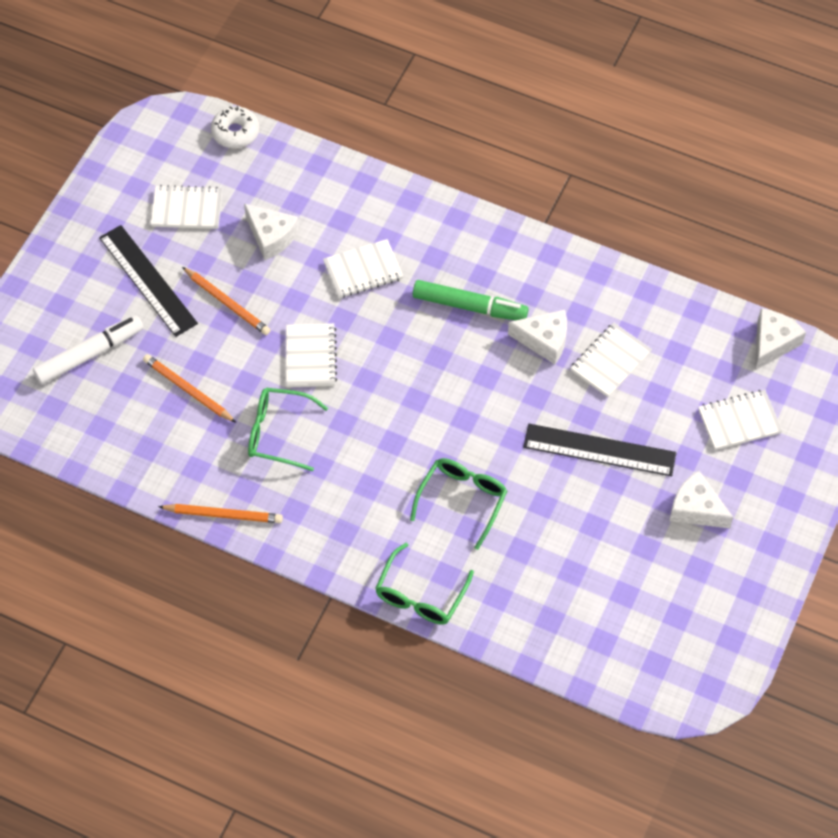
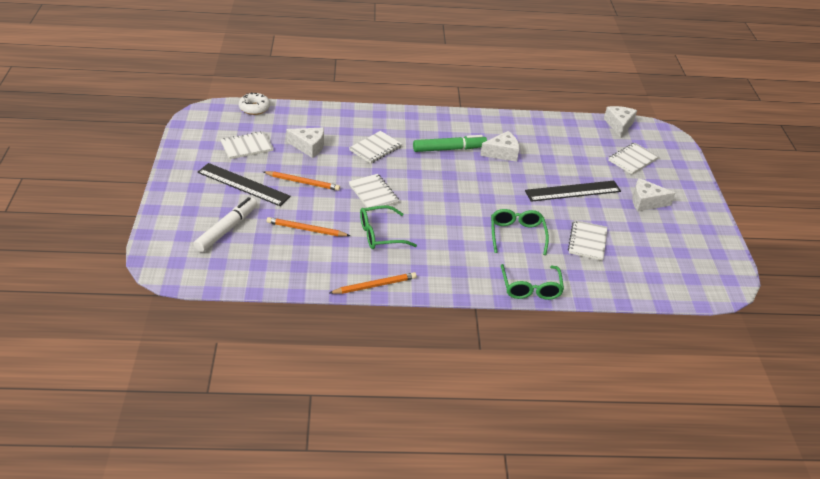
camera: 30 degrees left, 20 degrees down
white notebook [570,323,652,397] -> white notebook moved to [568,220,608,261]

